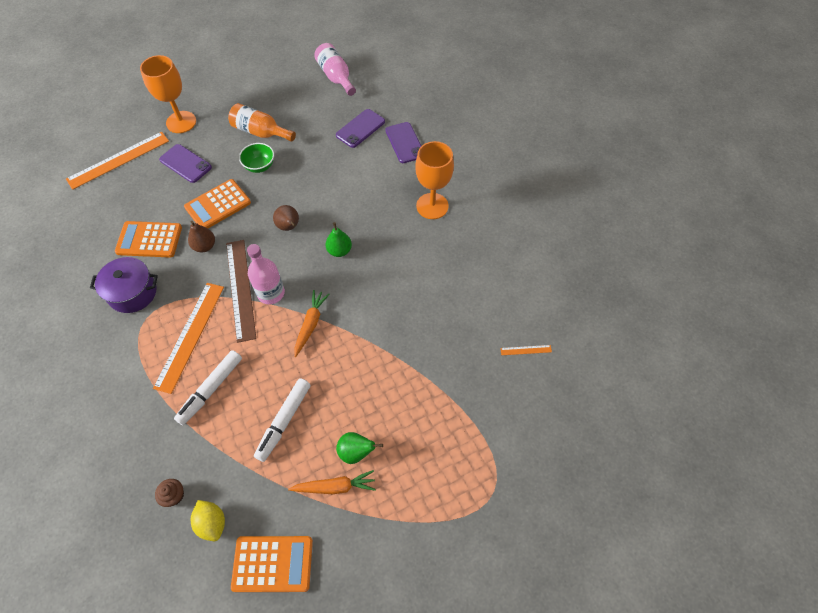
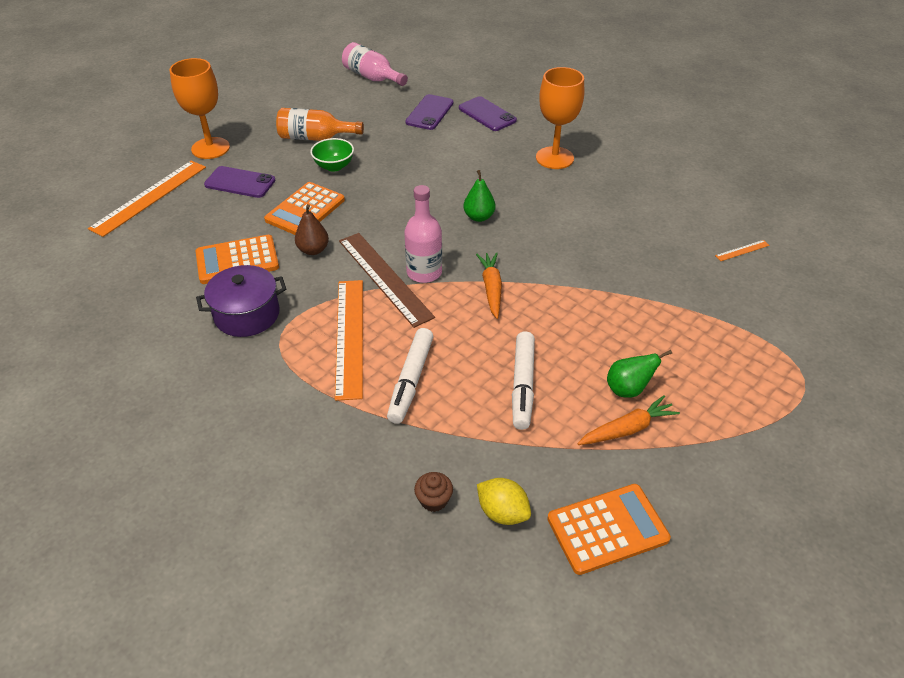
camera: 20 degrees left, 15 degrees down
brown pear [273,205,299,231] -> none

